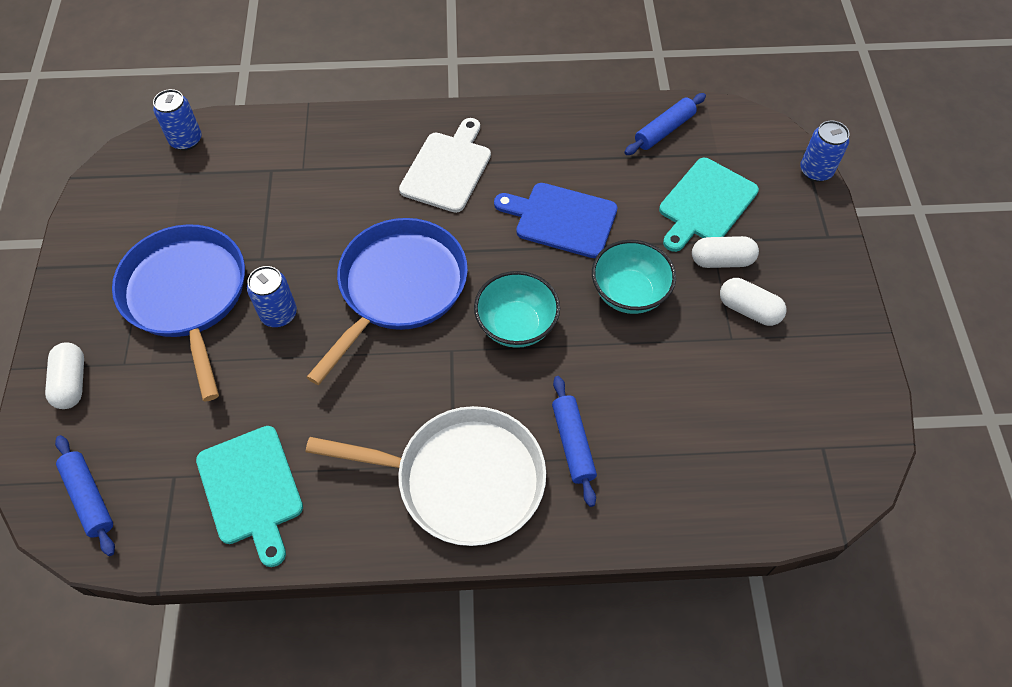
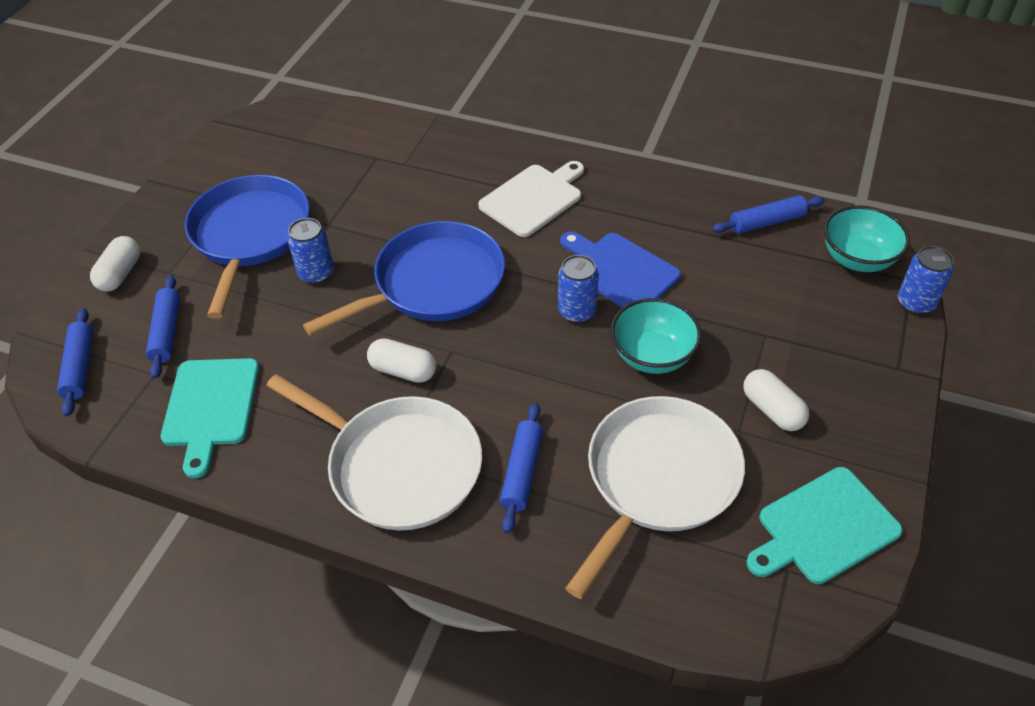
camera: 25 degrees right, 10 degrees down
blue can [153,89,202,151] -> blue can moved to [558,255,599,323]
turquoise bowl [474,271,560,348] -> turquoise bowl moved to [824,205,910,272]
turquoise cutting board [659,158,759,252] -> turquoise cutting board moved to [746,467,903,584]
white capsule [692,236,759,268] -> white capsule moved to [367,338,436,383]
none -> blue rolling pin [146,275,180,379]
none -> white pan [565,396,745,599]

